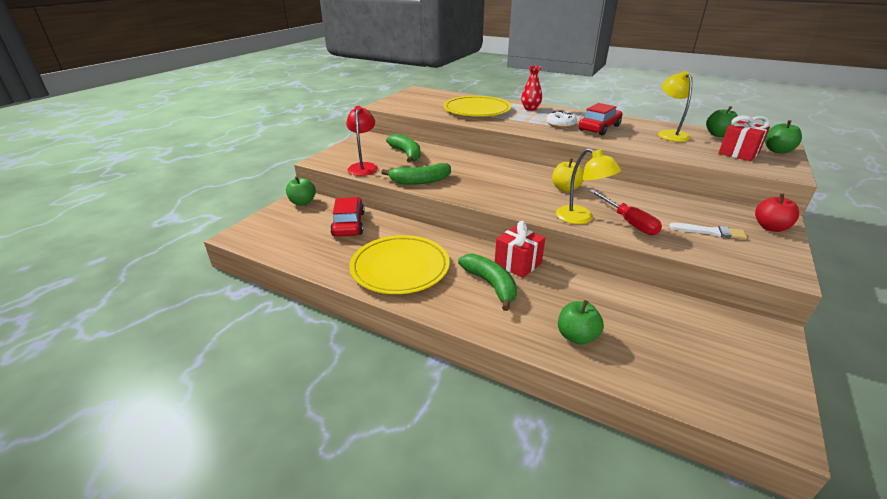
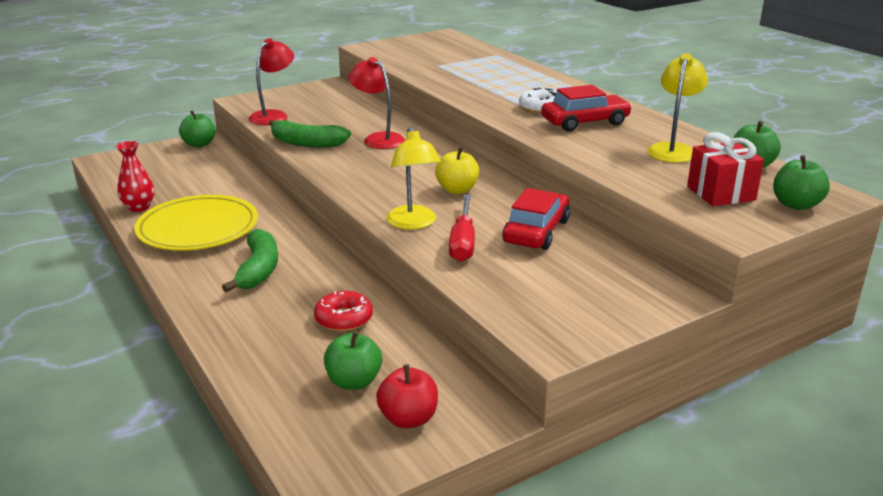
camera: 30 degrees right, 5 degrees down
red car [330,197,365,237] -> red car moved to [502,188,570,250]
green banana [386,134,421,163] -> none
yellow plate [443,96,511,117] -> none
red gift [495,221,545,278] -> none
red vase [521,66,542,111] -> red vase moved to [116,141,155,212]
green apple [558,300,604,345] -> green apple moved to [324,331,382,390]
white brush [669,223,747,240] -> none
red apple [755,194,799,232] -> red apple moved to [376,364,438,429]
none -> red donut [314,291,373,331]
none -> red lamp [348,57,405,149]

